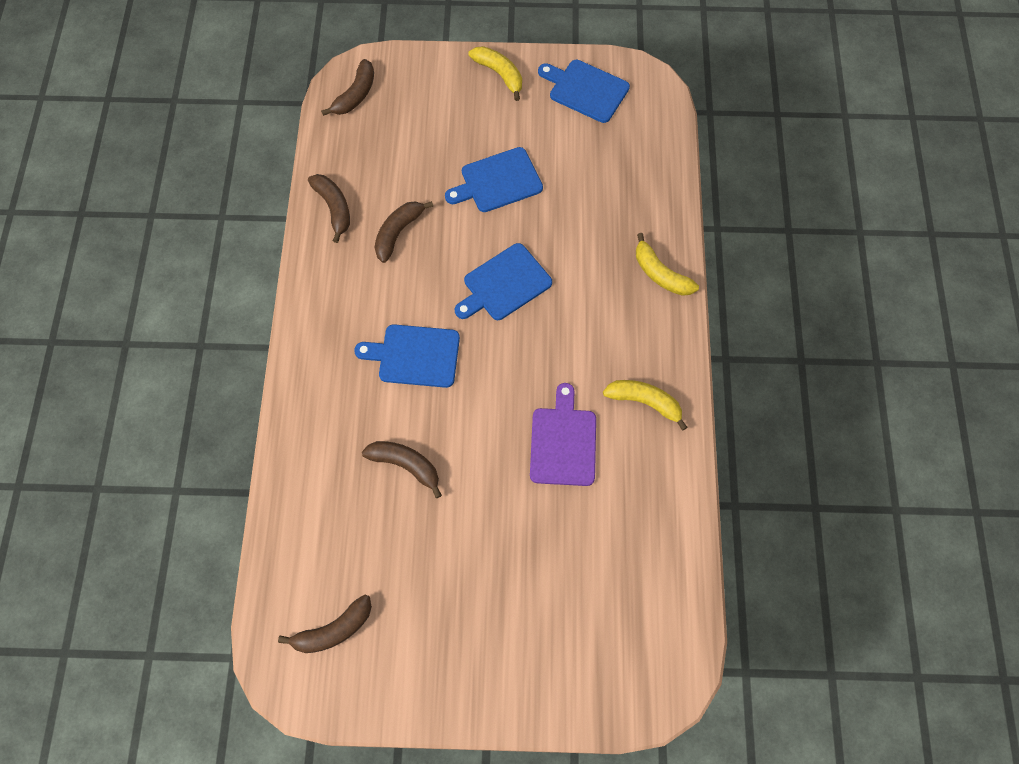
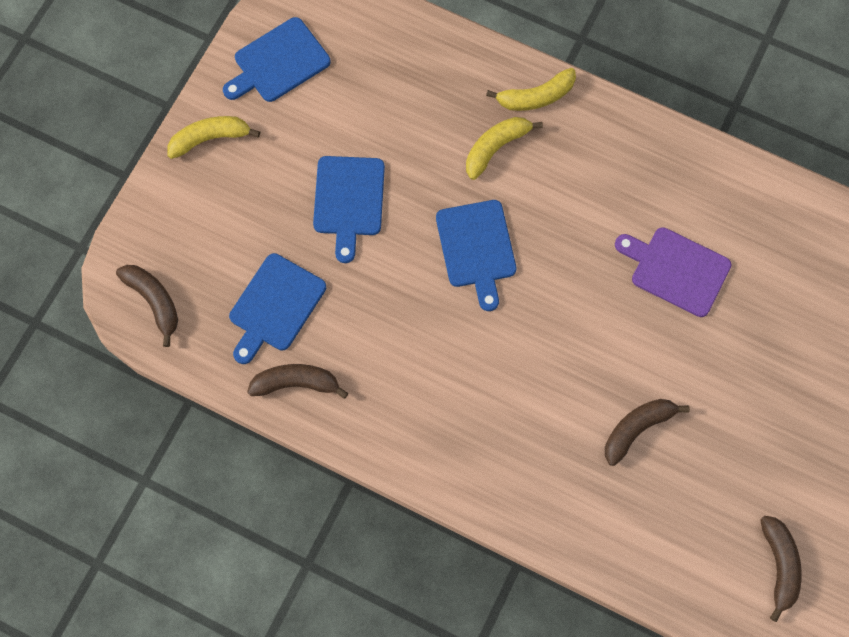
camera: 65 degrees left, 5 degrees up
blue cutting board [354,324,460,388] -> blue cutting board moved to [229,253,326,364]
brown banana [374,201,433,263] -> none
yellow banana [603,380,688,431] -> yellow banana moved to [466,117,543,180]

